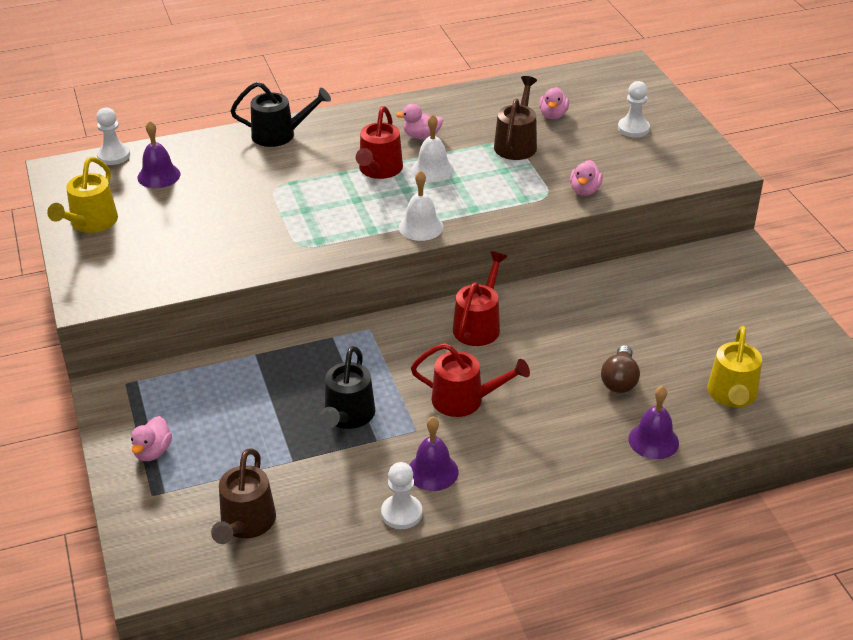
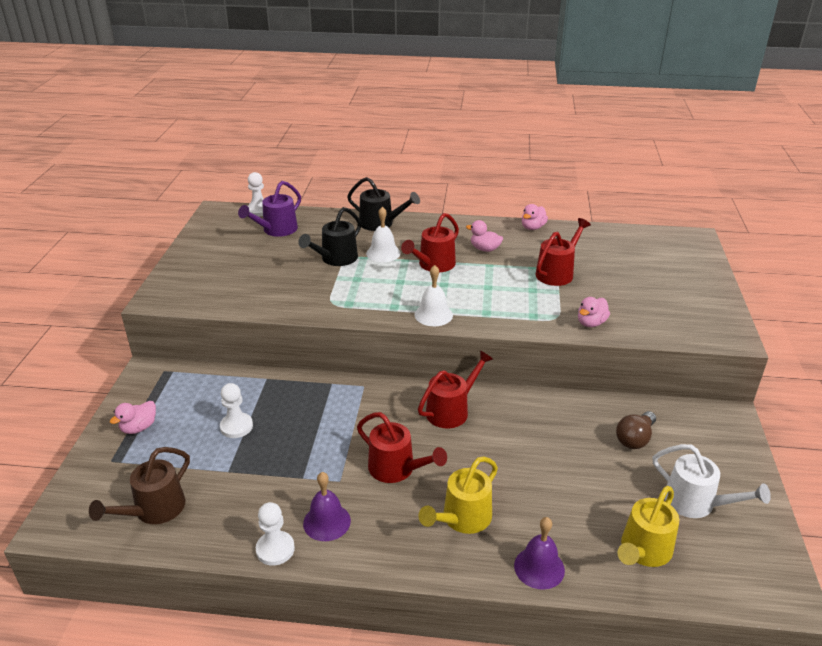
camera: 25 degrees right, 5 degrees down
yellow watering can [47,157,118,233] -> yellow watering can moved to [419,456,498,534]
purple bell [138,121,180,188] -> purple watering can [238,181,301,237]
black watering can [320,346,376,429] -> black watering can moved to [298,207,361,266]
white bell [412,114,454,182] -> white bell moved to [366,207,401,262]
brown watering can [494,76,537,160] -> red watering can [536,218,591,286]
pink duck [539,87,569,119] -> pink duck moved to [522,204,548,230]
brown light bulb [601,345,640,393] -> brown light bulb moved to [616,411,656,449]
white pawn [618,81,650,138] -> white pawn moved to [220,383,253,438]
none -> white watering can [653,444,771,518]

